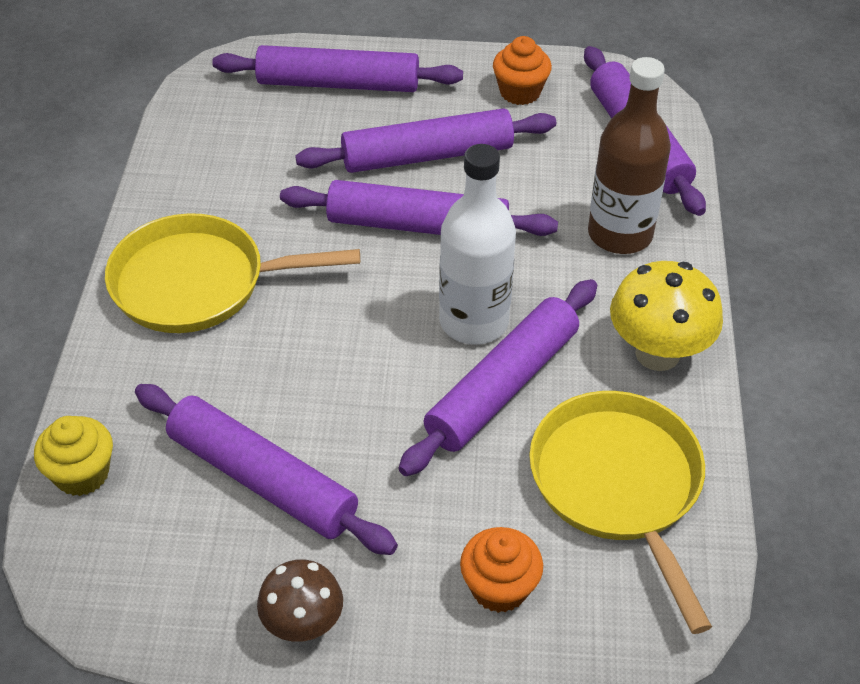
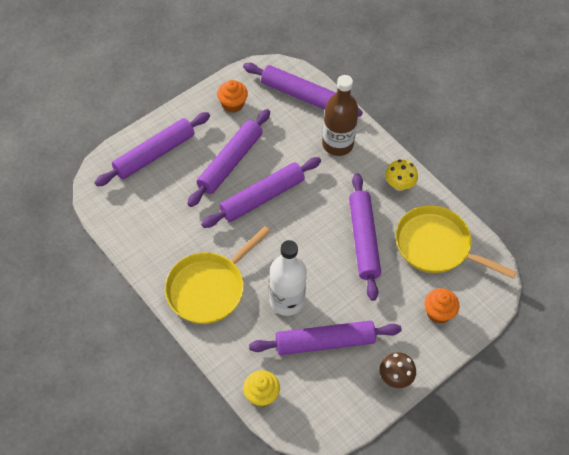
camera: 45 degrees left, 10 degrees up
white bottle [439,144,516,345] -> white bottle moved to [269,240,307,316]
yellow mushroom [610,261,723,371] -> yellow mushroom [385,160,418,191], size x0.65

